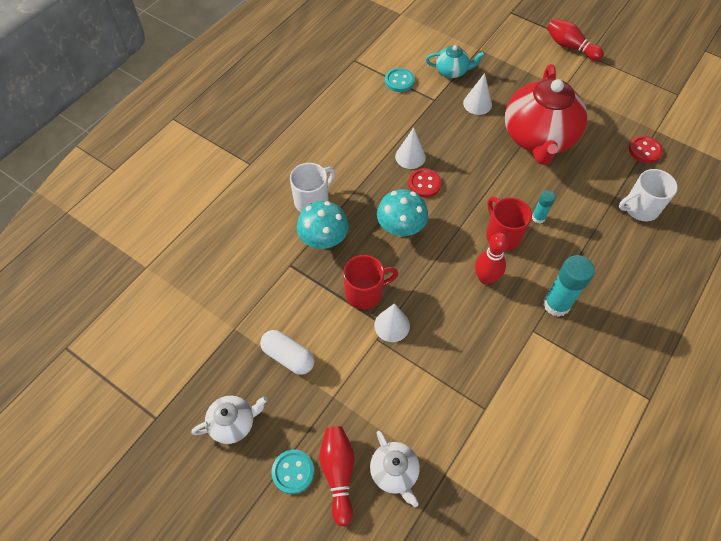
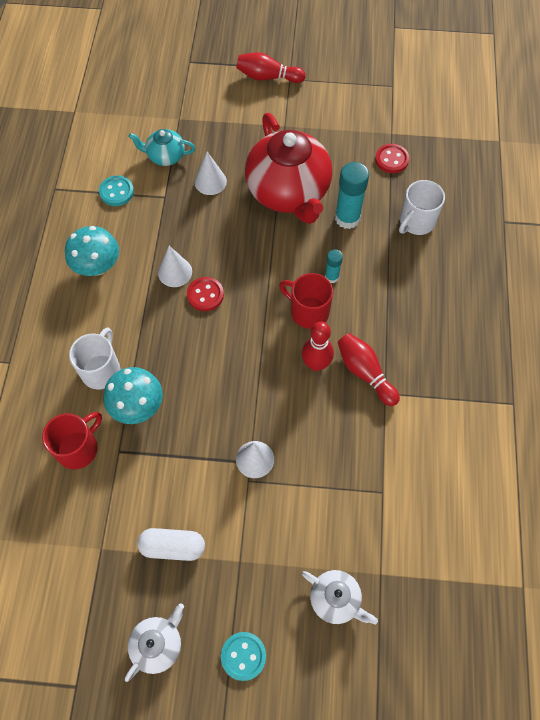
camera: 30 degrees left, 5 degrees up
red bowling pin [320,426,354,526] -> red bowling pin moved to [338,333,400,406]
red mug [343,255,398,309] -> red mug moved to [42,412,102,469]
turquoise mushroom [377,189,428,236] -> turquoise mushroom moved to [65,226,119,276]
turquoise teapot [426,45,485,78] -> turquoise teapot turned 150 degrees counterclockwise [129,129,196,166]
turquoise glue stick [543,255,595,317] -> turquoise glue stick moved to [335,162,369,229]

